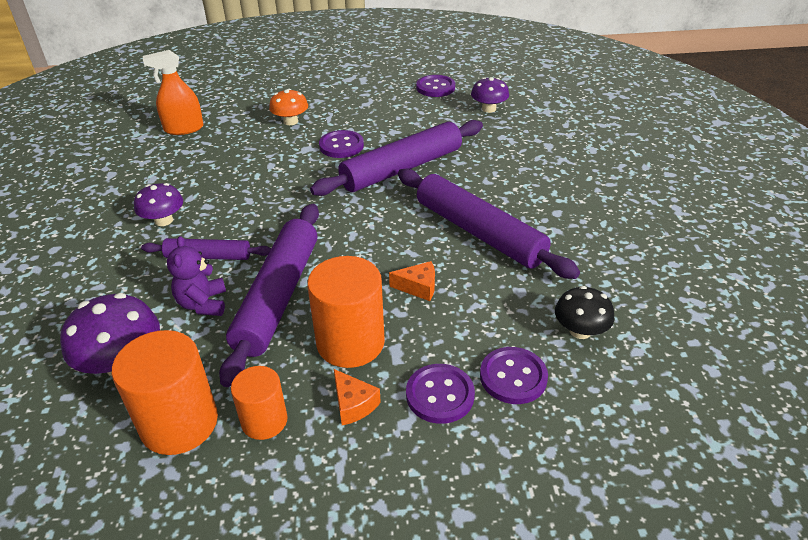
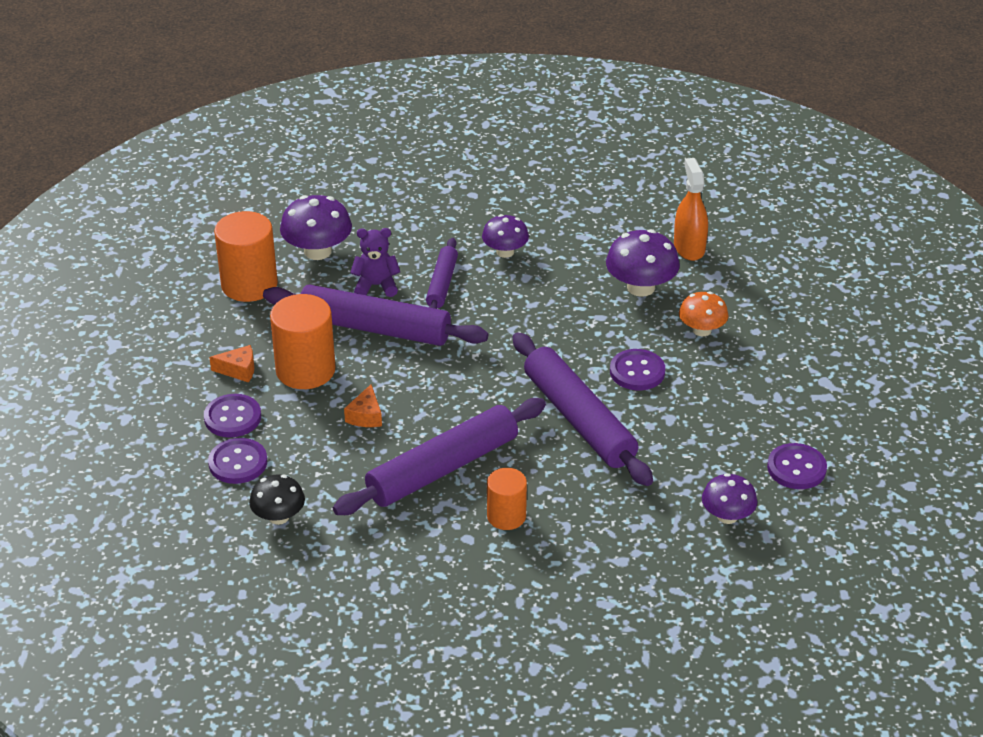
camera: 95 degrees right, 0 degrees up
orange cylinder [231,366,288,440] -> orange cylinder moved to [487,468,527,530]
orange cheese [334,369,381,425] -> orange cheese turned 150 degrees counterclockwise [209,345,254,383]
none -> purple mushroom [606,229,680,297]

